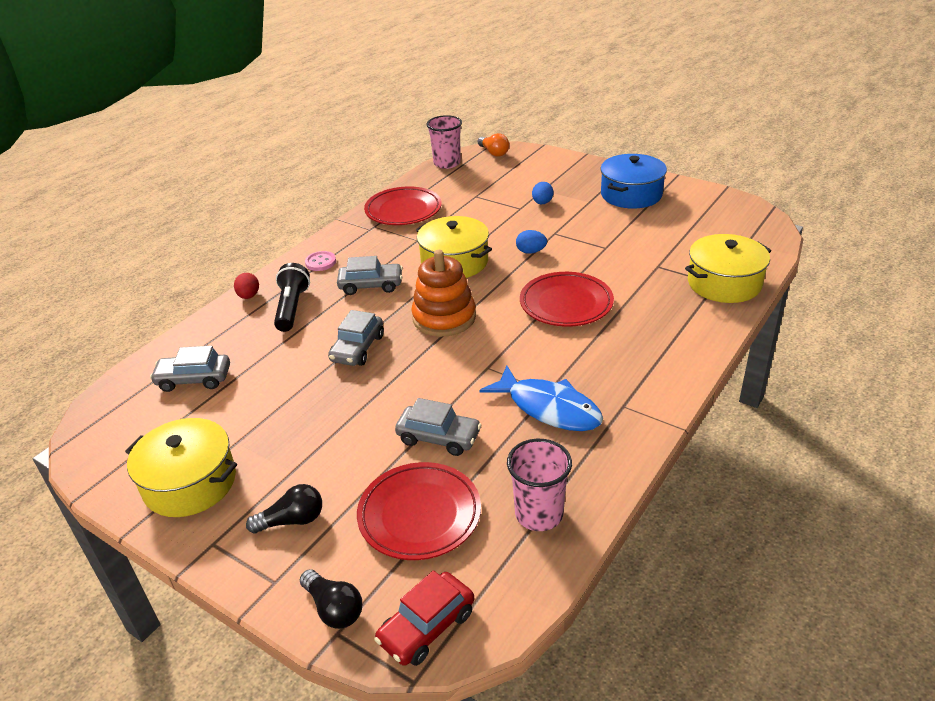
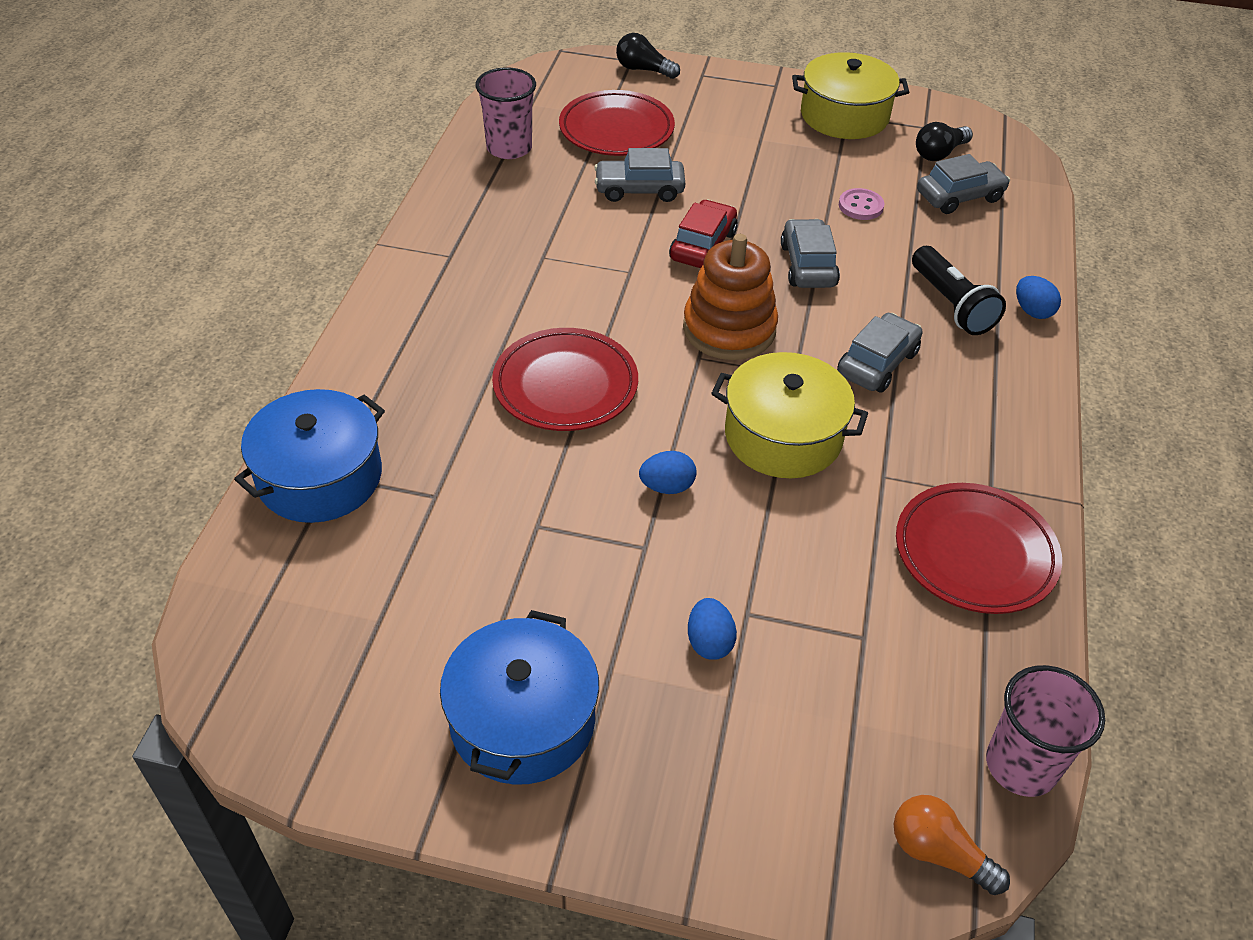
camera: 155 degrees right, 10 degrees up
red egg [234,273,259,299] -> blue egg [1016,276,1061,319]
black light bulb [246,484,322,533] -> black light bulb moved to [916,122,973,161]
pink button [305,251,336,271] -> pink button moved to [839,188,884,220]
grey car [337,256,403,295] -> grey car turned 150 degrees clockwise [837,313,922,393]
red car [374,570,474,666] -> red car moved to [669,199,738,268]
blue fish [479,365,603,431] -> none
yellow pot [685,234,771,303] -> blue pot [234,389,385,523]

